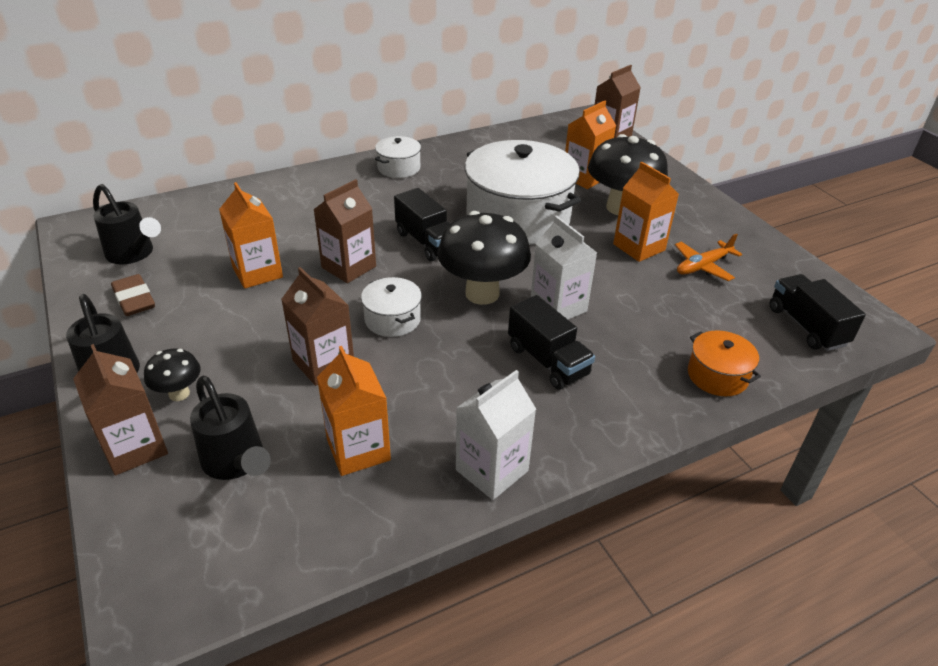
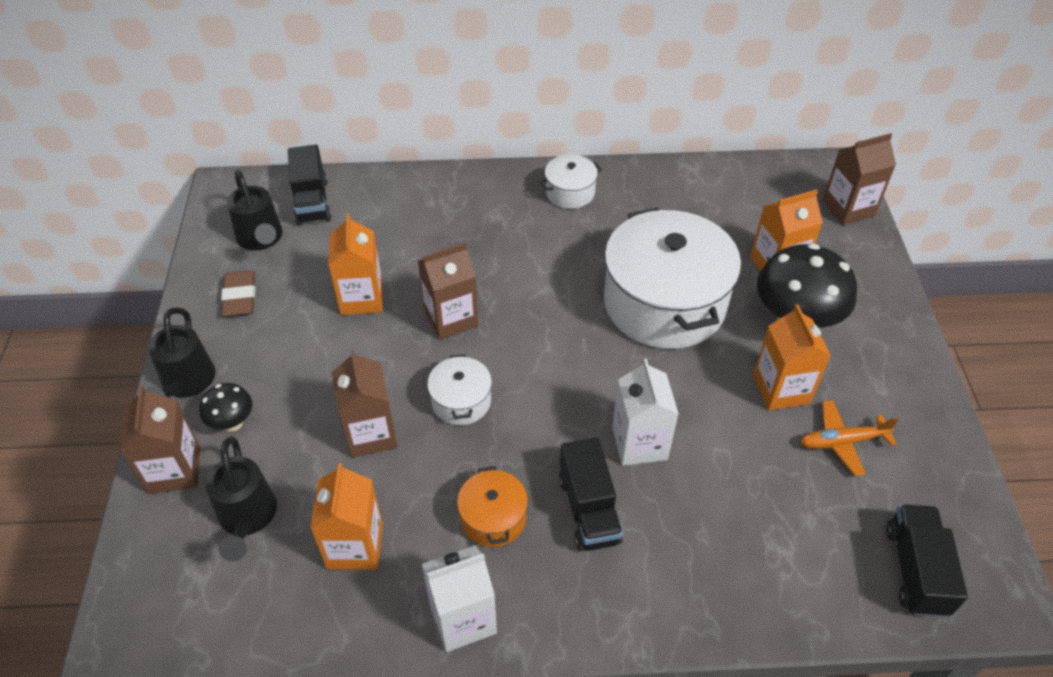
camera: 25 degrees right, 10 degrees up
black truck [394,188,451,261] -> black truck moved to [288,145,331,225]
black mushroom [437,211,531,305] -> none
orange pot [688,330,761,397] -> orange pot moved to [457,466,528,547]

